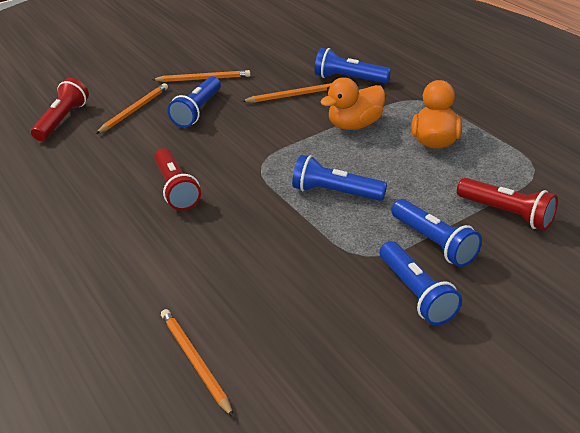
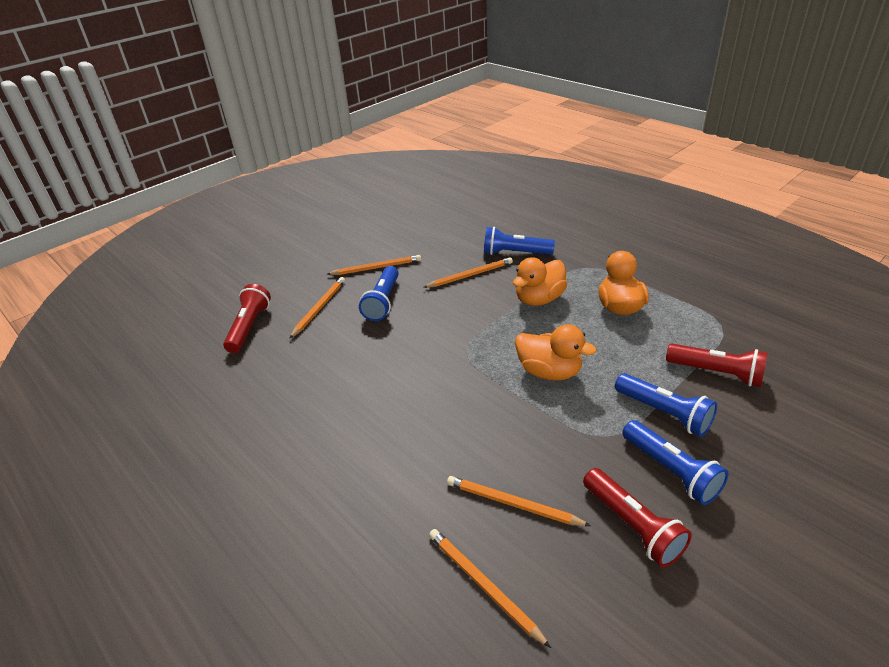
camera: 10 degrees left, 0 degrees up
red flashlight [154,148,201,211] -> red flashlight moved to [583,468,692,567]
blue flashlight [292,155,387,201] -> orange duck [515,324,597,381]
none -> orange pencil [447,476,591,526]

